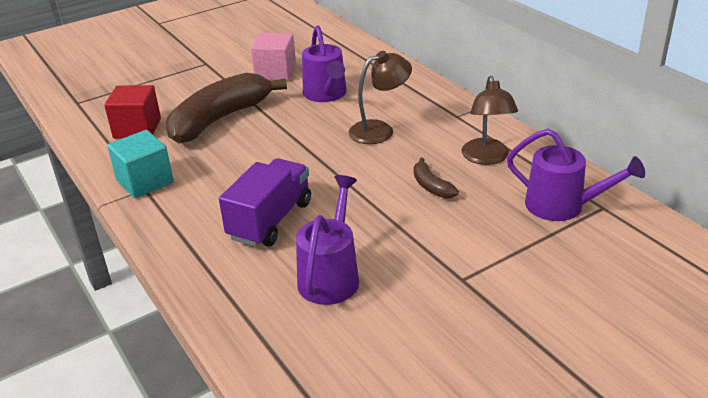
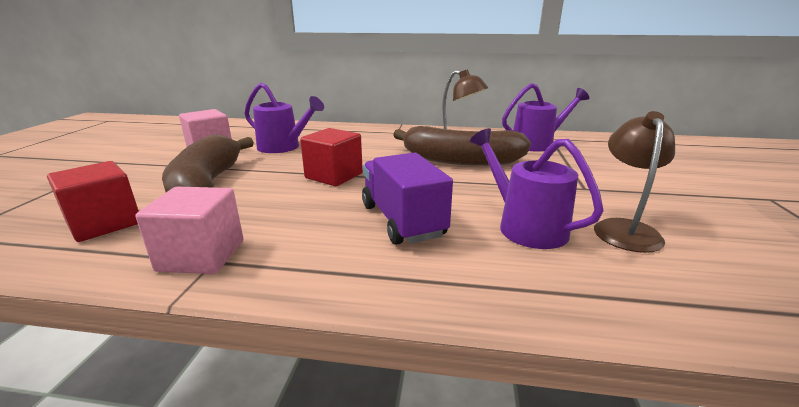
camera: 50 degrees left, 10 degrees down
turquoise cube [107,130,174,198] -> pink cube [136,187,243,274]
brown lamp [349,51,412,144] -> brown lamp moved to [594,111,675,253]
brown banana [414,158,459,199] -> brown banana [393,126,531,166], size x2.33
none -> red cube [300,128,363,186]

